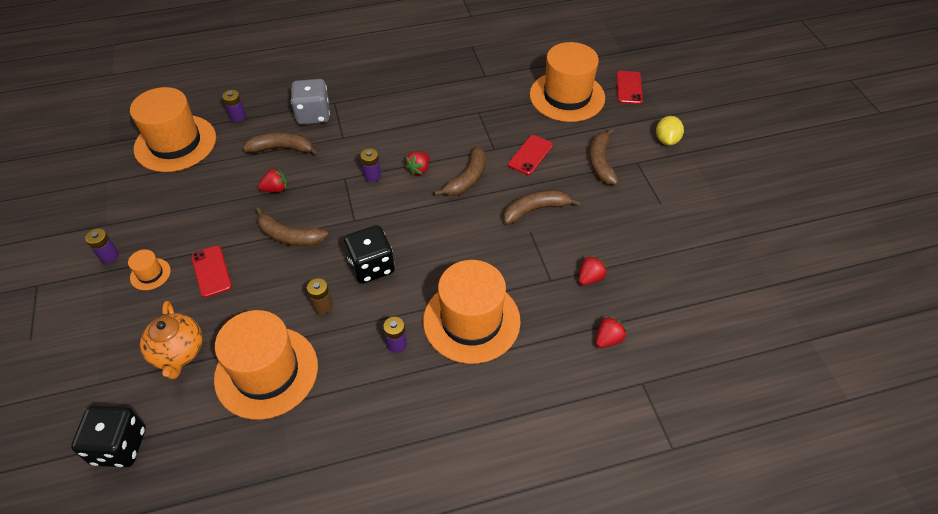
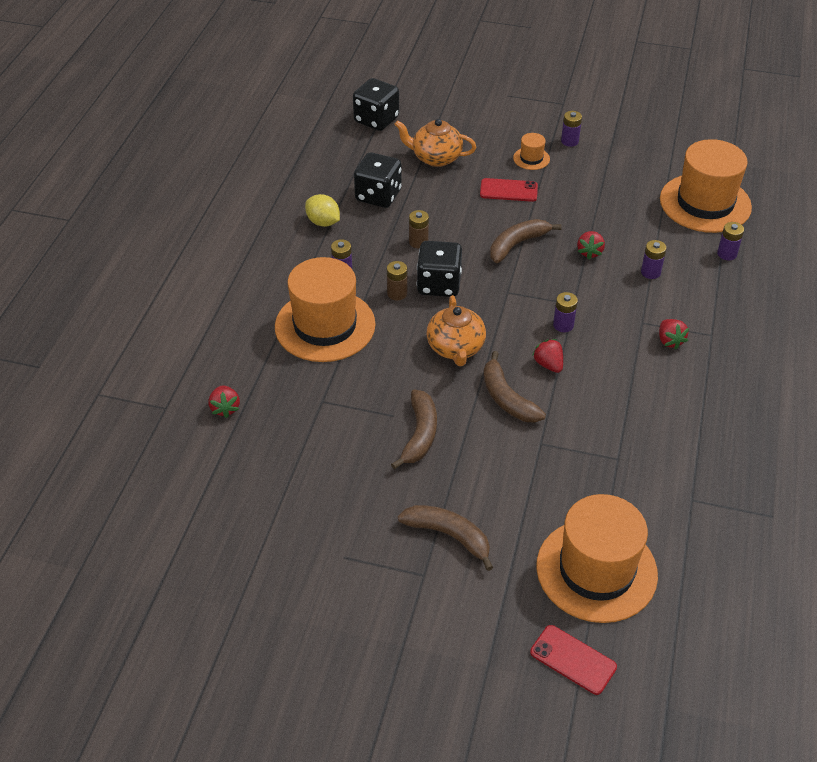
camera: 120 degrees right, 5 degrees down
orange hat [214,310,318,420] -> black dice [354,152,402,208]
brown banana [243,132,319,156] -> purple battery [641,240,666,279]
grey dice [291,79,330,125] -> none
red phone [508,135,553,175] -> none
red strawberry [578,255,607,285] -> red strawberry moved to [659,319,689,349]
yellow lemon [656,116,684,145] -> yellow lemon moved to [305,194,340,227]
none -> brown battery [387,261,407,301]
none -> orange teapot [427,295,486,366]

